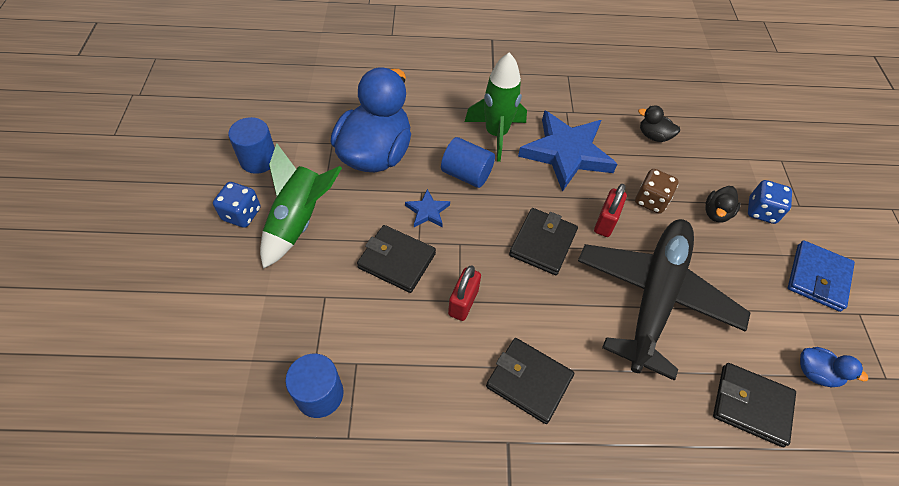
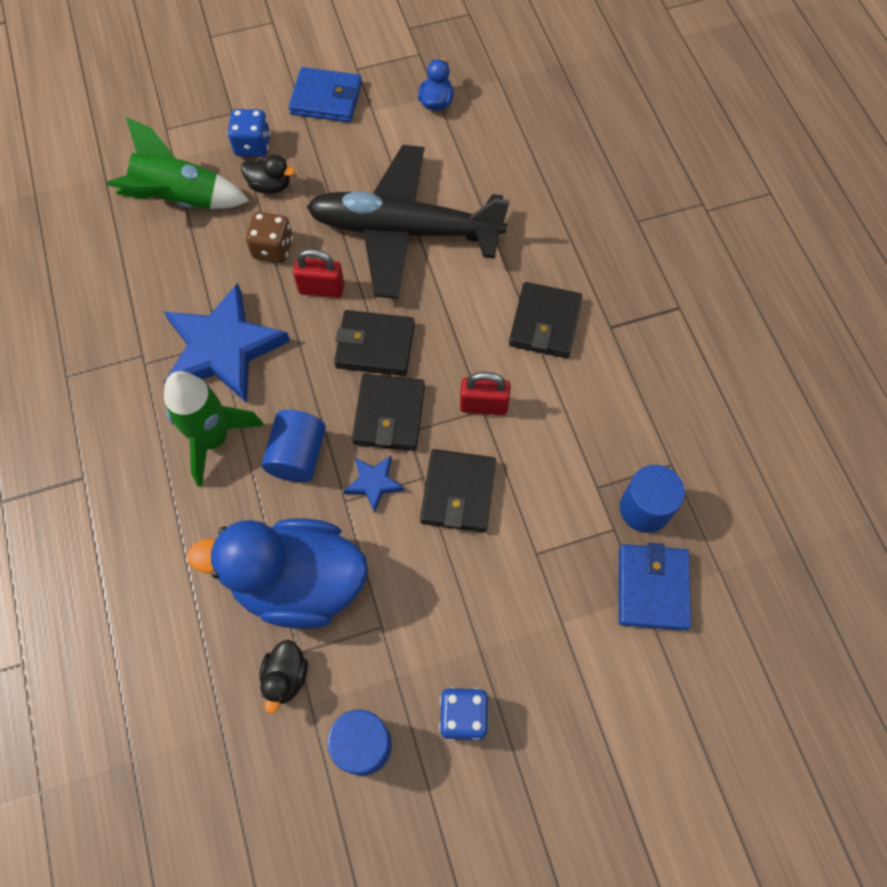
camera: 105 degrees left, 10 degrees up
green rocket [260,143,342,269] -> green rocket moved to [107,117,249,209]
black duck [638,106,680,142] -> black duck moved to [260,640,308,714]
black wallet [713,363,796,447] -> black wallet moved to [352,374,425,451]
none -> blue wallet [619,543,691,631]

